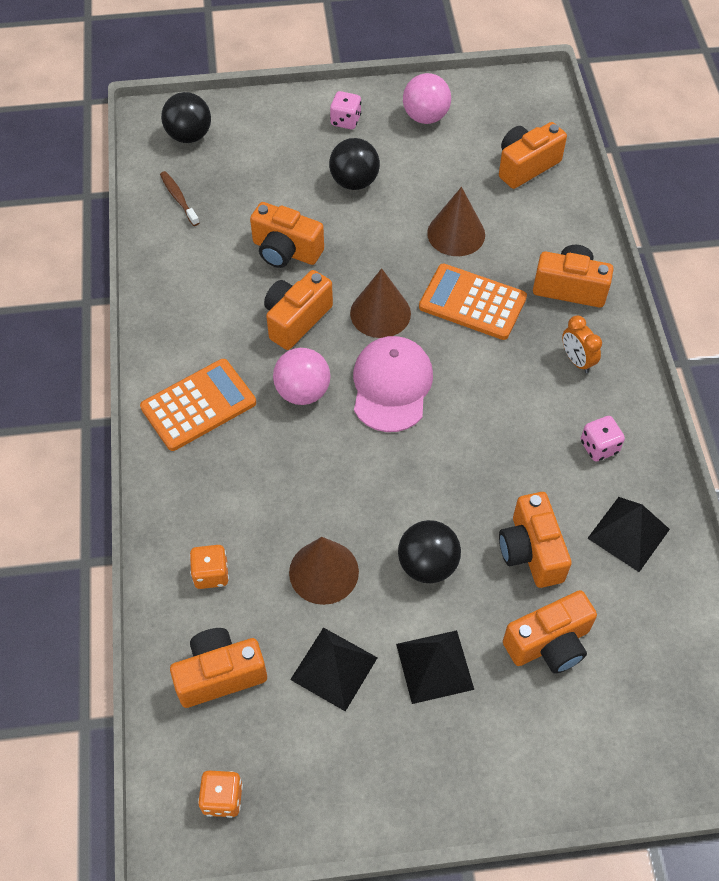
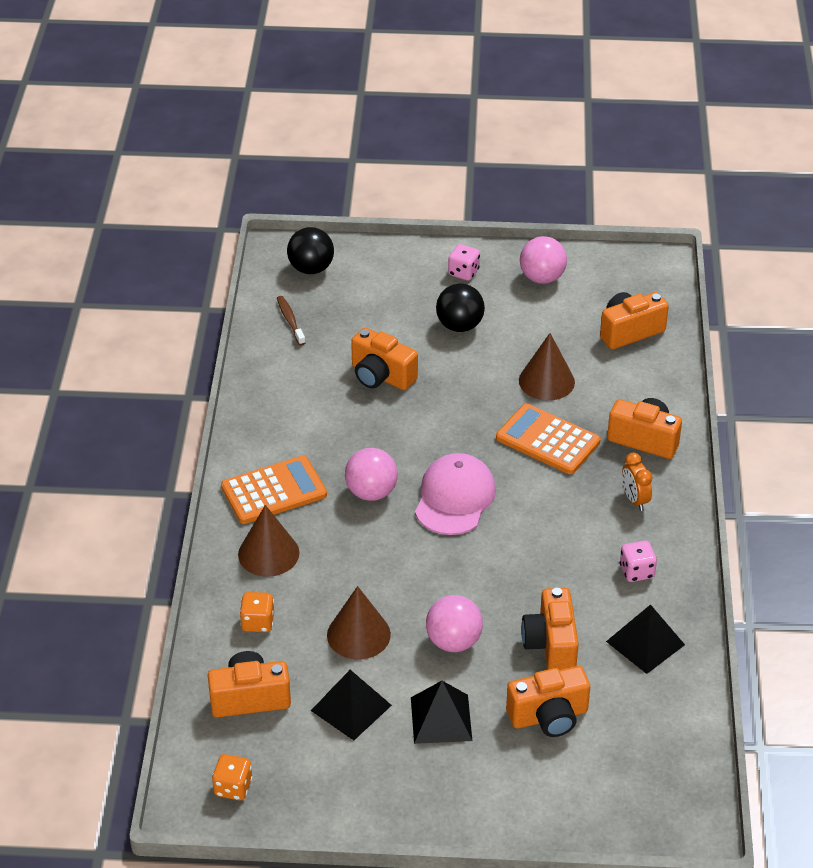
camera: 10 degrees right, 15 degrees down
orange camera [264,270,333,350] -> none
brown cone [350,268,411,338] -> brown cone moved to [238,505,299,577]
black ball [398,520,461,583] -> pink ball [426,595,483,652]

